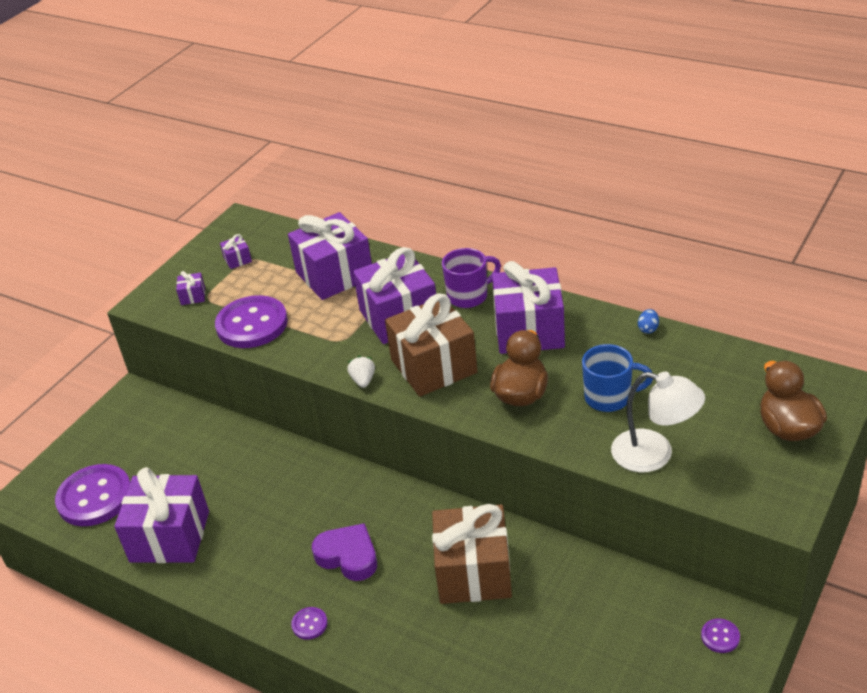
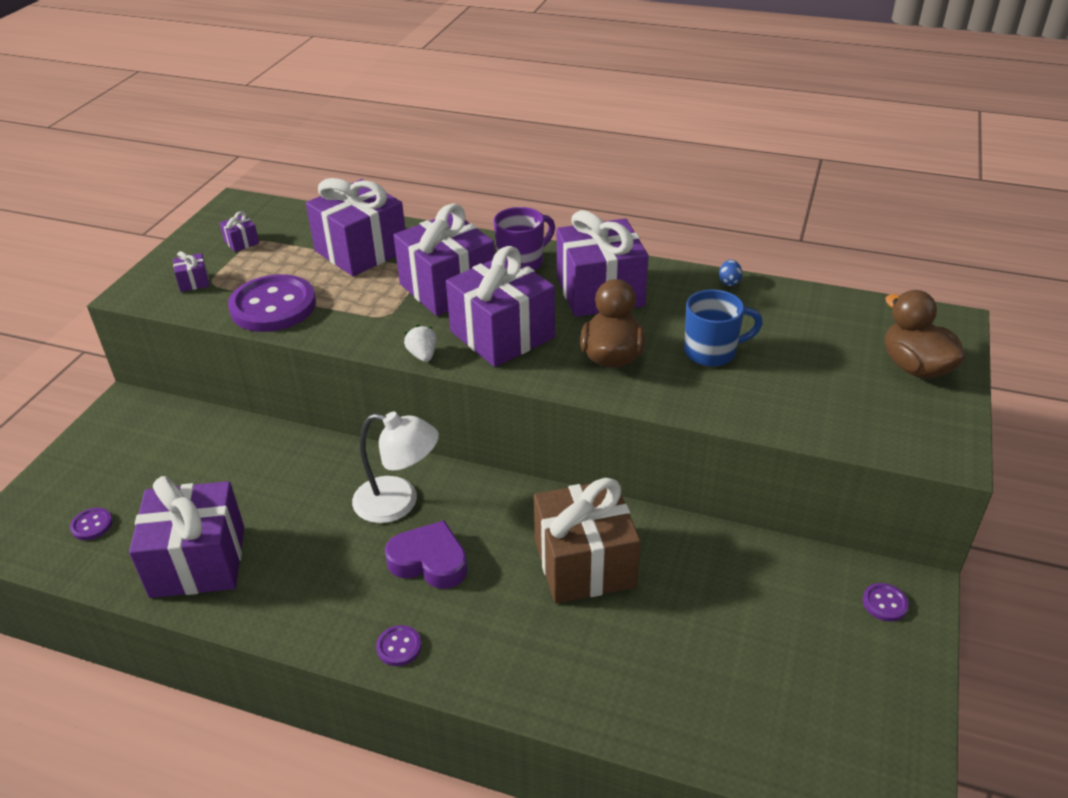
camera: 15 degrees left, 0 degrees up
purple button [55,464,130,526] -> purple button [70,508,113,540], size x0.42
brown gift [385,293,478,397] -> purple gift [446,246,555,367]
white lamp [611,372,705,472] -> white lamp moved to [352,412,439,523]

